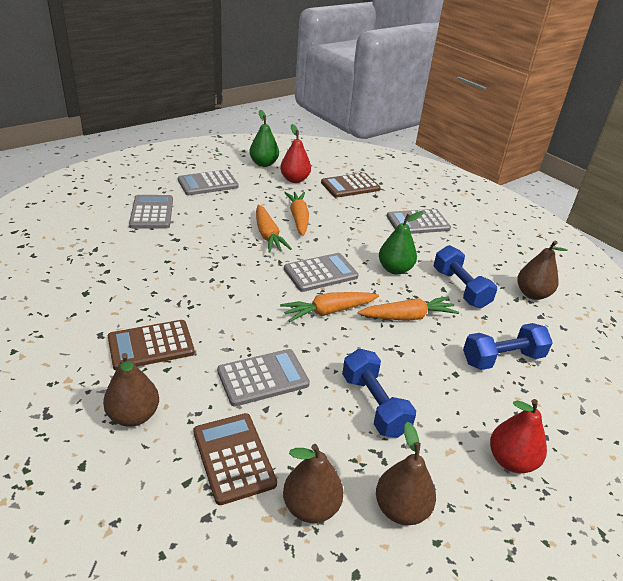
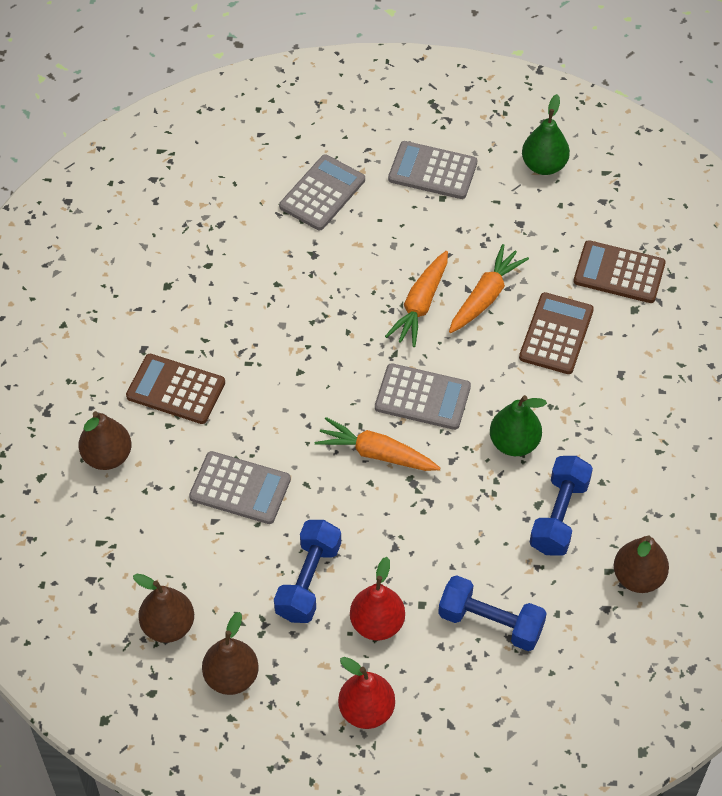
camera: 45 degrees right, 20 degrees up
brown calculator [193,413,277,505] -> brown calculator moved to [519,292,594,374]
red pear [280,124,311,183] -> red pear moved to [350,557,405,641]
orange carrot [358,296,459,321] -> none
grey calculator [387,209,451,234] -> none

